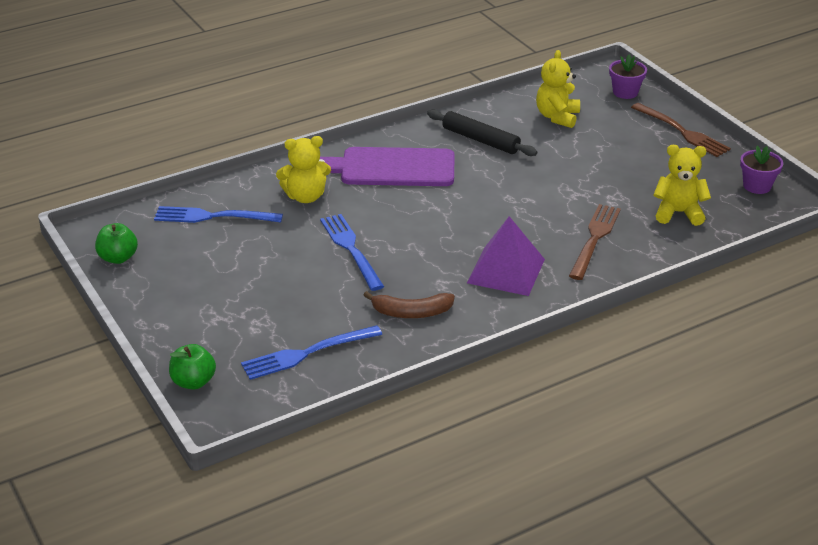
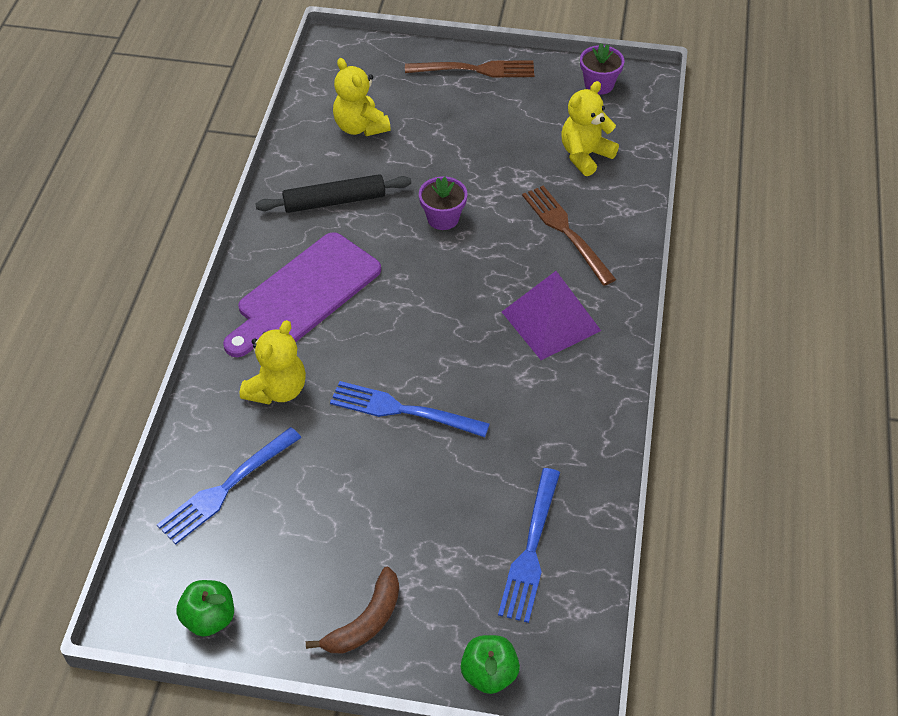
camera: 50 degrees left, 15 degrees up
brown banana [364,291,455,318] -> brown banana moved to [306,567,399,653]
purple flower pot [609,55,647,99] -> purple flower pot moved to [419,176,467,230]

